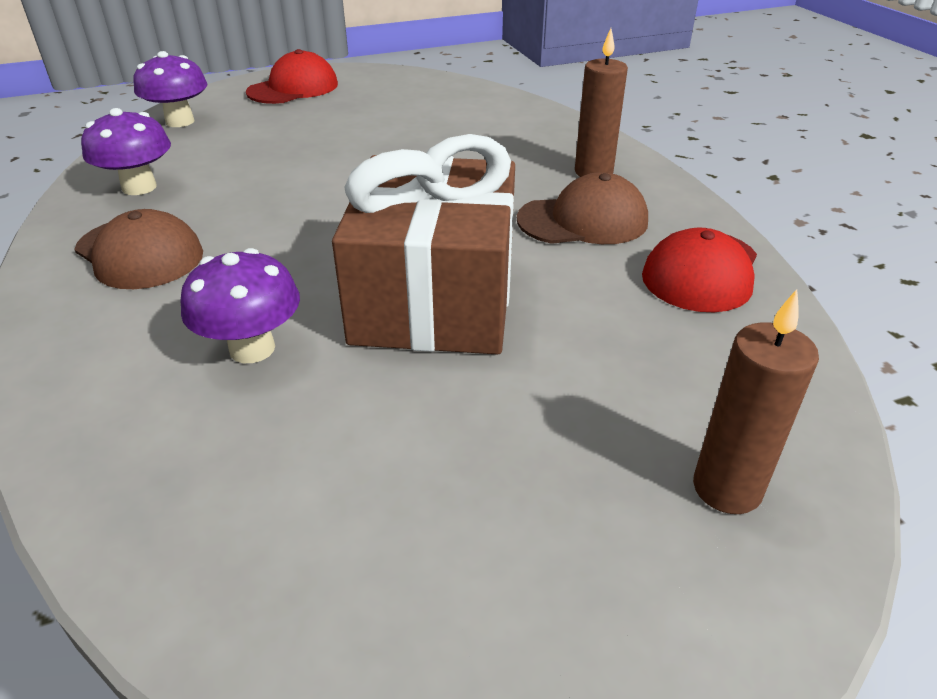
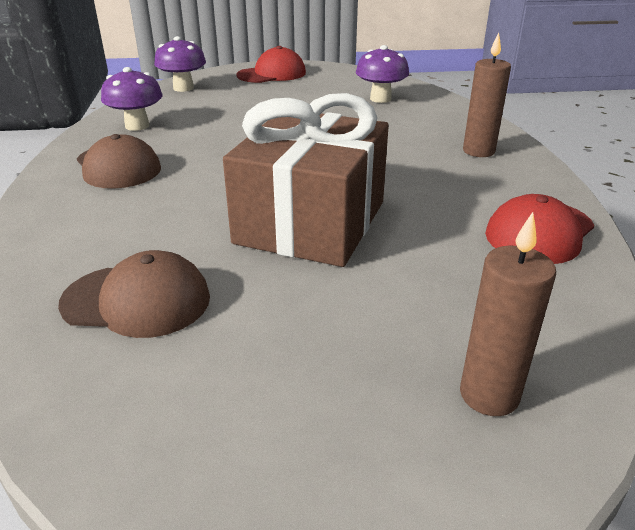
camera: 15 degrees right, 5 degrees down
purple mushroom [180,248,300,363] -> purple mushroom moved to [356,45,409,103]
brown cap [517,172,648,244] -> brown cap moved to [58,250,210,338]

